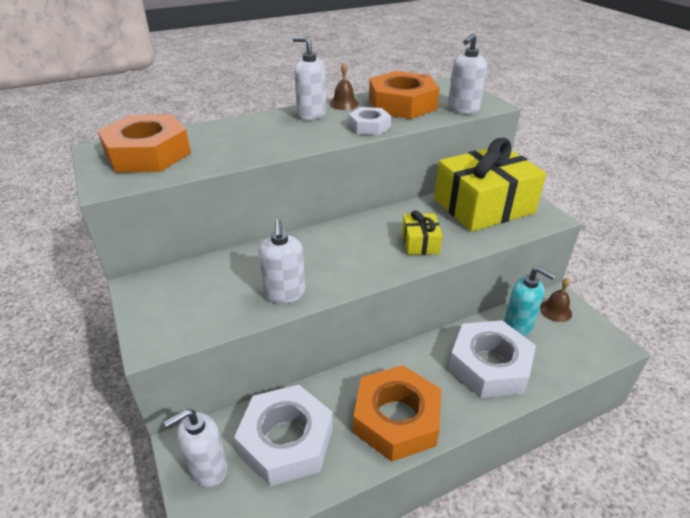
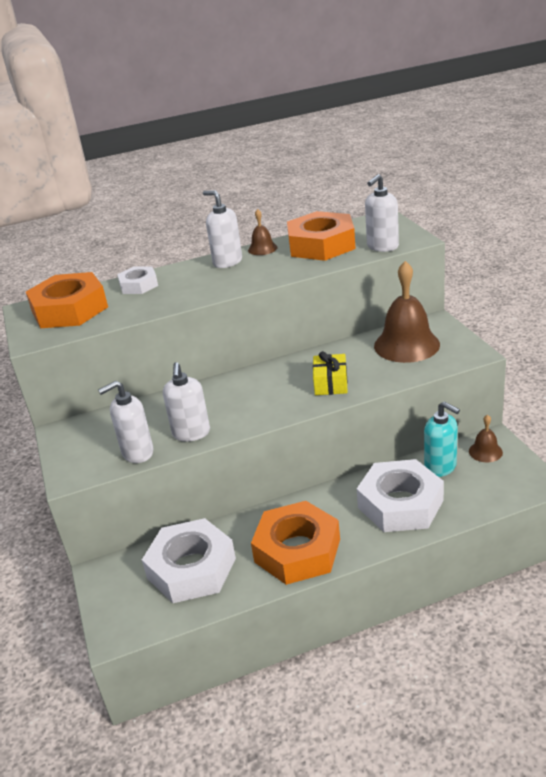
camera: 10 degrees right, 5 degrees down
white soap dispenser [164,409,228,488] -> white soap dispenser moved to [98,381,154,463]
white nut [349,107,391,135] -> white nut moved to [117,266,158,294]
yellow gift [434,138,547,232] -> brown bell [374,261,440,363]

